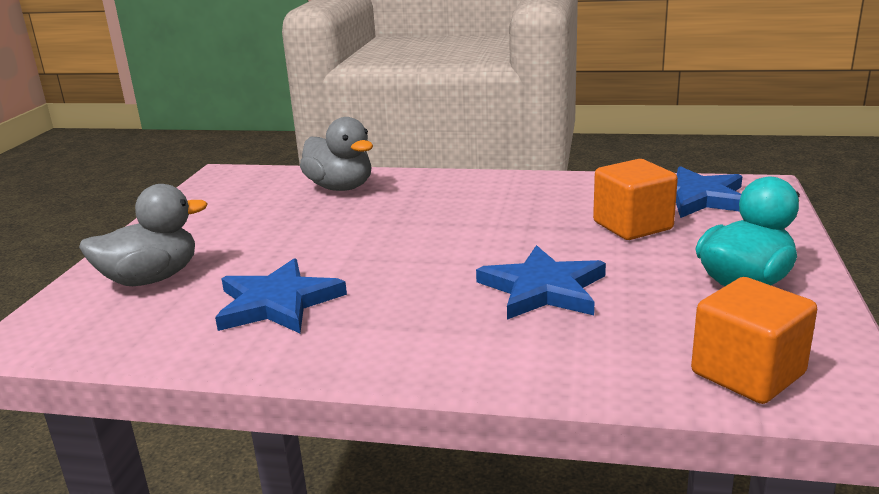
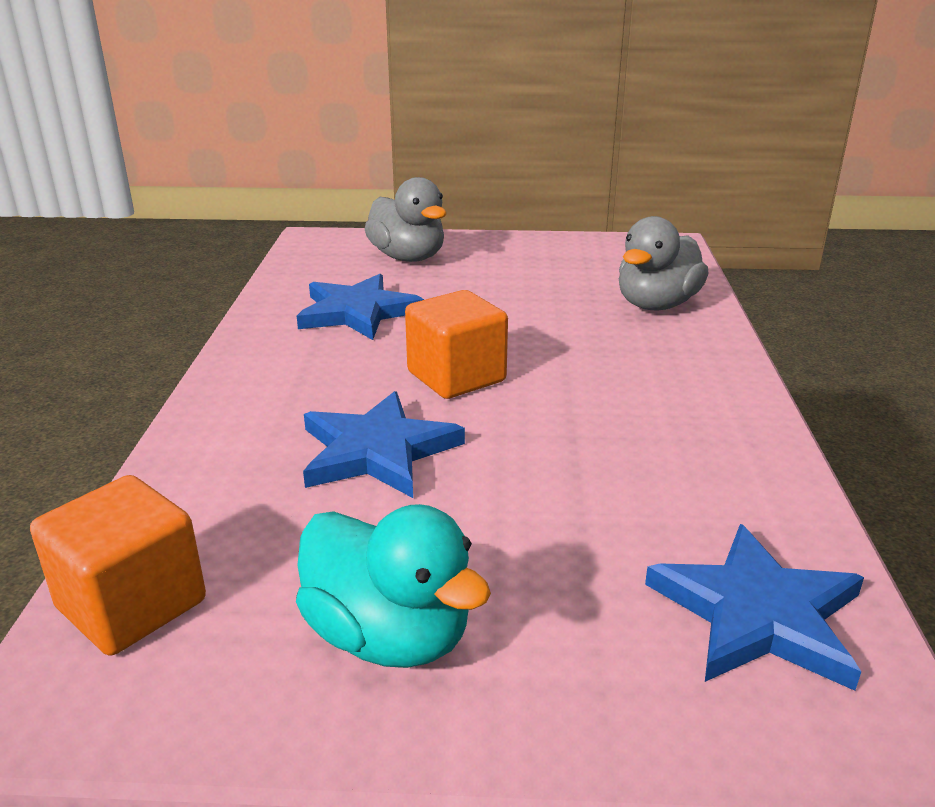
camera: 80 degrees right, 5 degrees up
orange cube [593,159,678,240] -> orange cube moved to [405,290,508,399]

